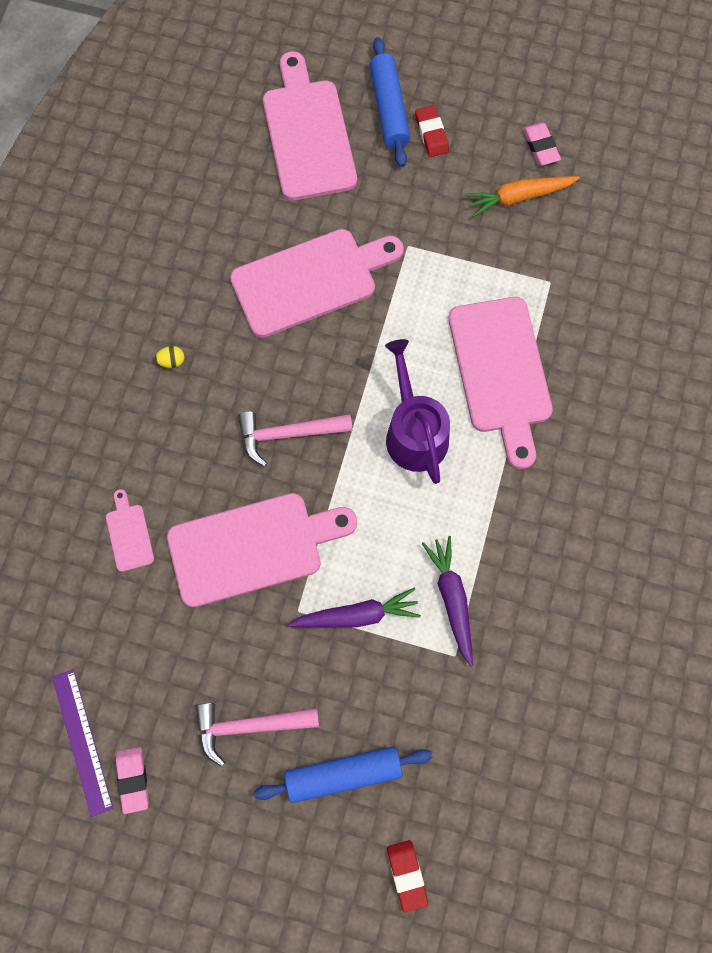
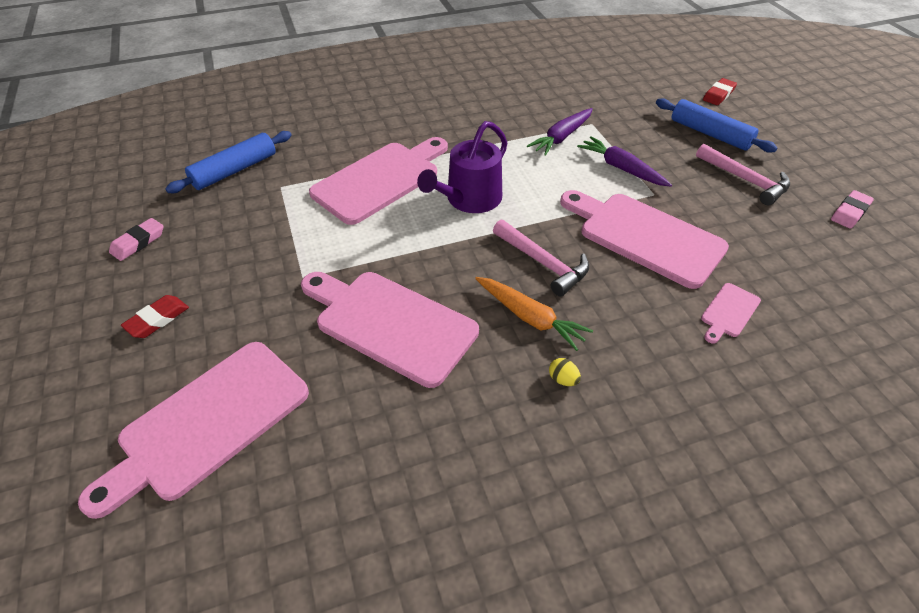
camera: 125 degrees left, 25 degrees down
purple ruler [52,669,113,817] -> none
blue rolling pin [370,37,410,167] -> blue rolling pin moved to [165,131,292,193]
orange carrot [465,176,580,217] -> orange carrot moved to [475,277,593,351]

